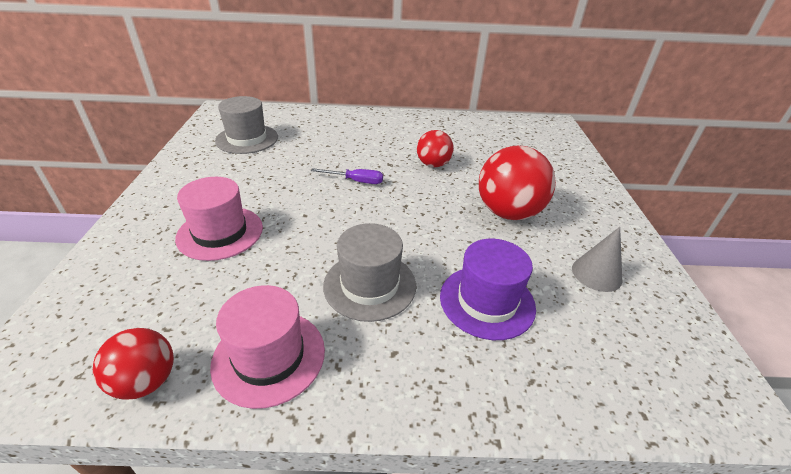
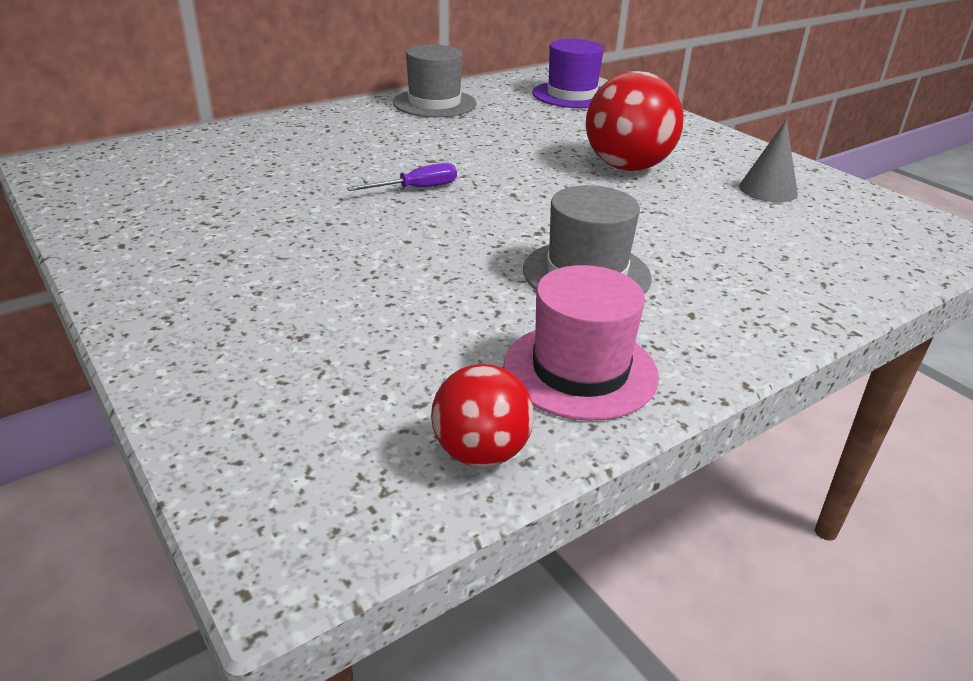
camera: 35 degrees left, 5 degrees down
pink hat [175,177,263,261] -> none
grey hat [215,96,278,154] -> grey hat moved to [393,44,476,117]
red ball [417,130,454,167] -> none
purple hat [440,239,536,340] -> purple hat moved to [532,39,604,108]

